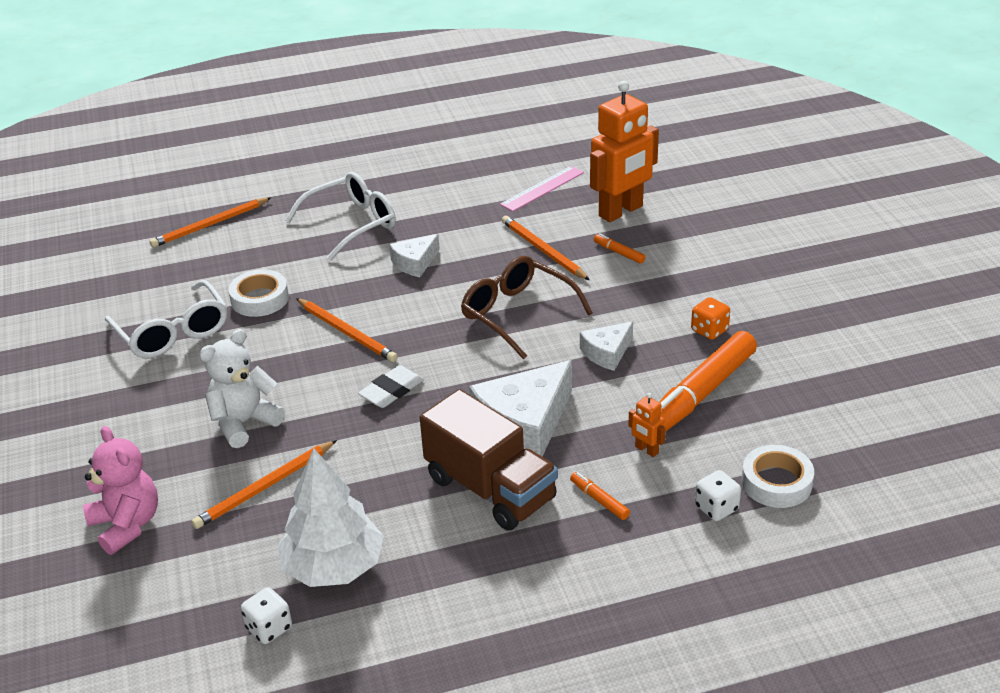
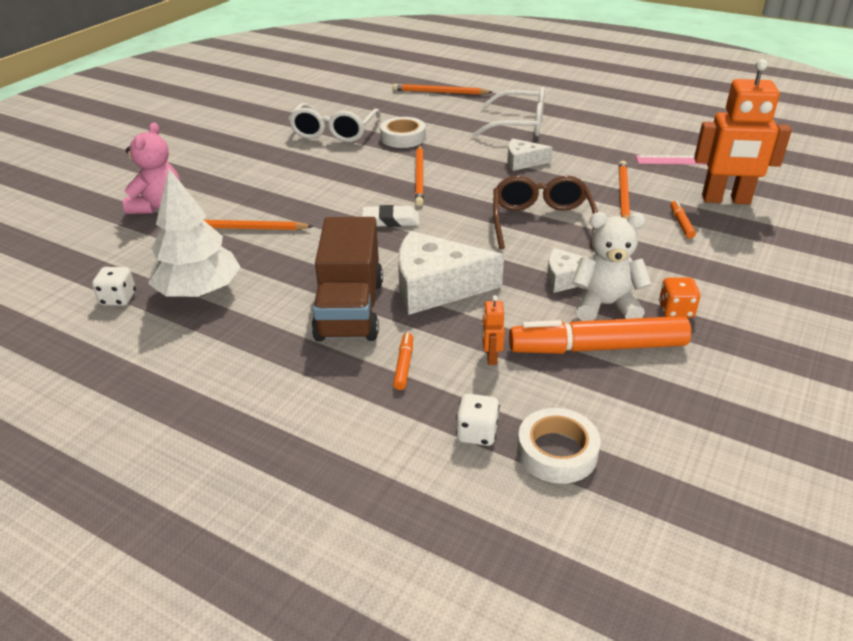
camera: 45 degrees right, 0 degrees up
white teddy bear [199,329,285,448] -> white teddy bear moved to [572,212,651,321]

